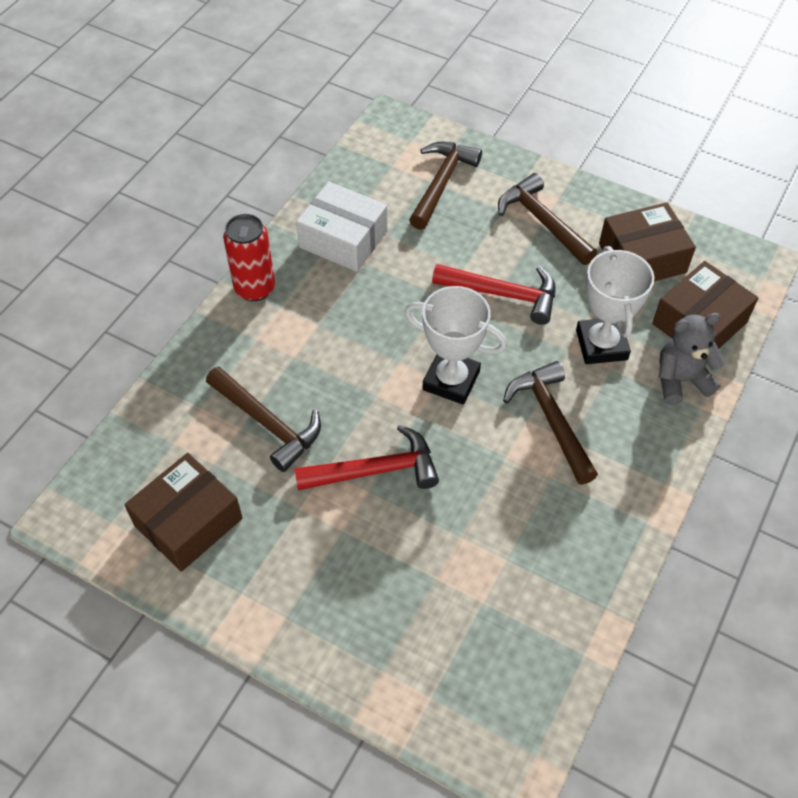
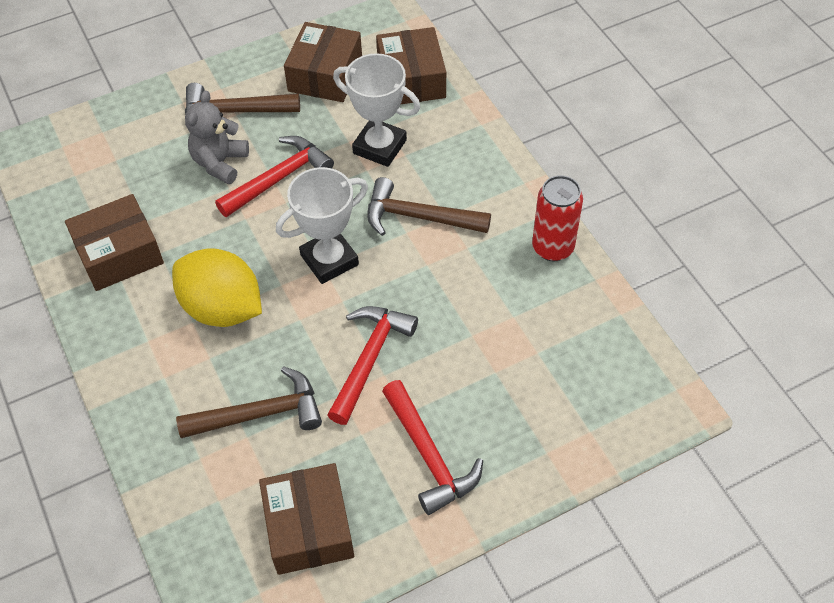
camera: 55 degrees left, 0 degrees up
red can [223,214,275,301] -> red can moved to [532,175,583,261]
white box [296,182,388,272] -> brown box [65,194,164,291]
brown hammer [409,141,482,230] -> none
grey teddy bear [659,313,725,405] -> grey teddy bear moved to [185,91,249,184]
none -> yellow lemon [172,248,262,327]
none -> red hammer [382,380,483,515]

